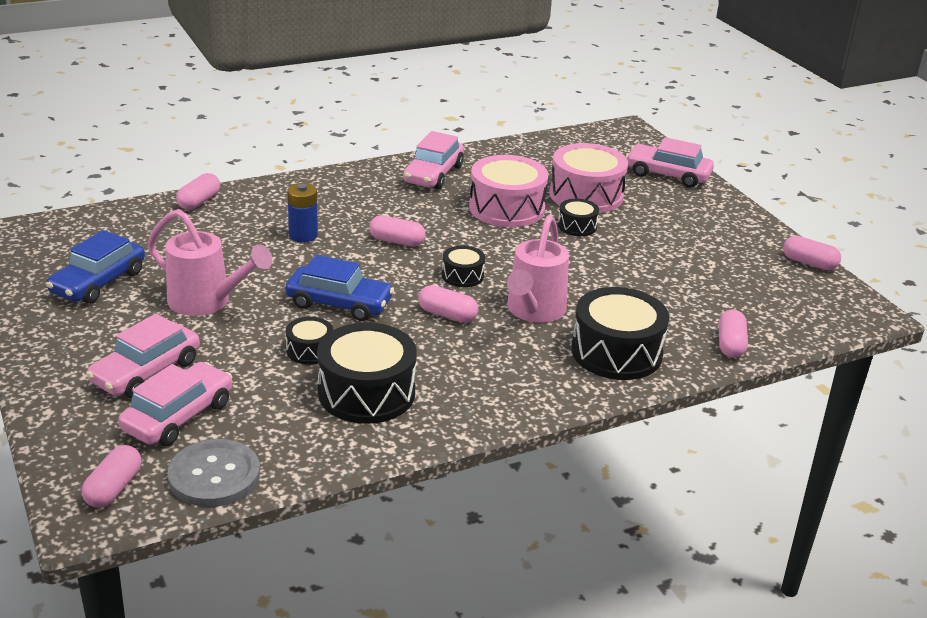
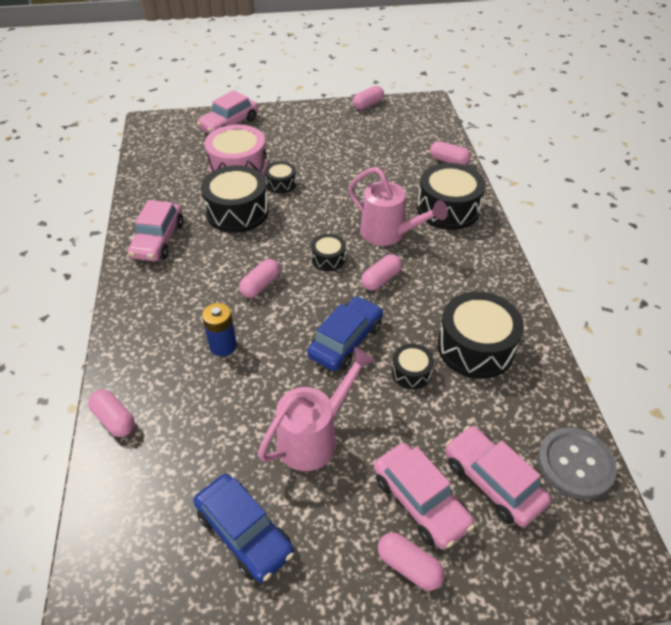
camera: 70 degrees left, 15 degrees up
pink capsule [82,445,142,508] -> pink capsule moved to [378,533,445,591]
pink car [403,131,464,190] -> pink car turned 60 degrees clockwise [128,200,184,261]
pink drum [469,155,548,227] -> black drum [201,165,269,233]

